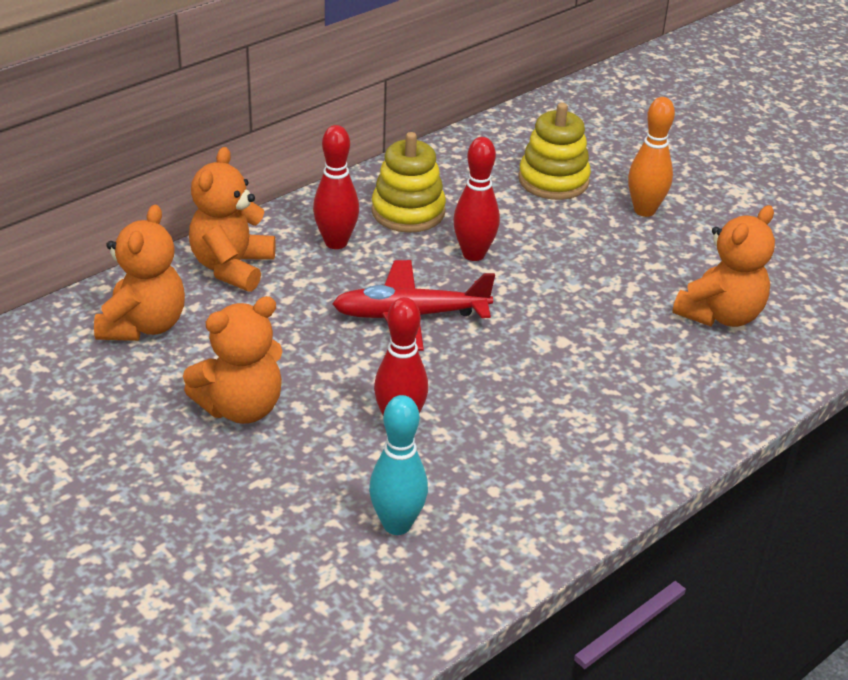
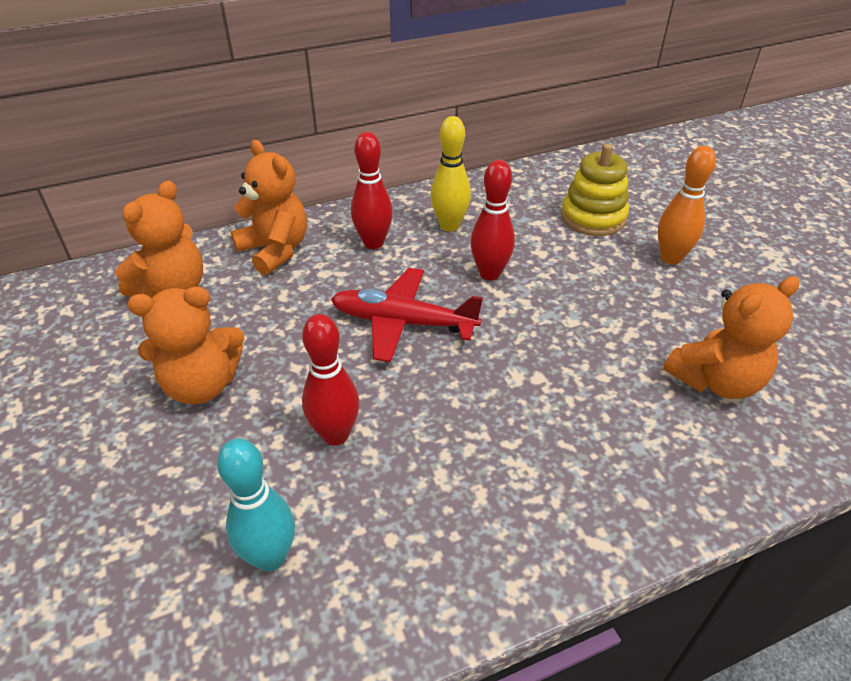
camera: 20 degrees right, 5 degrees up
orange teddy bear [189,147,275,292] -> orange teddy bear turned 105 degrees clockwise [231,140,307,275]
yellow stacking toy [371,132,446,233] -> yellow bowling pin [430,116,471,232]

